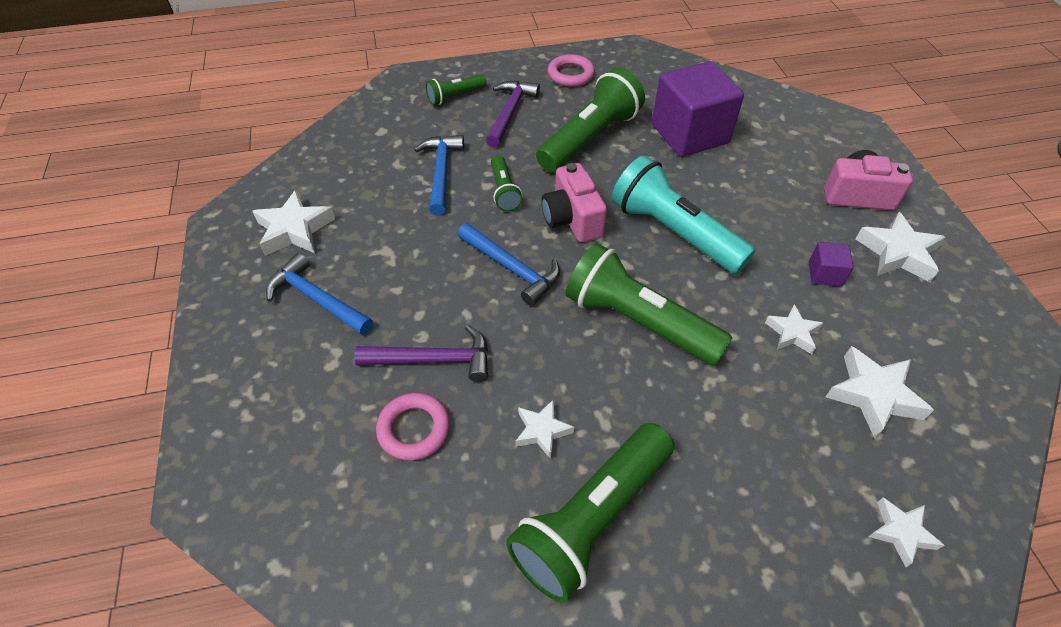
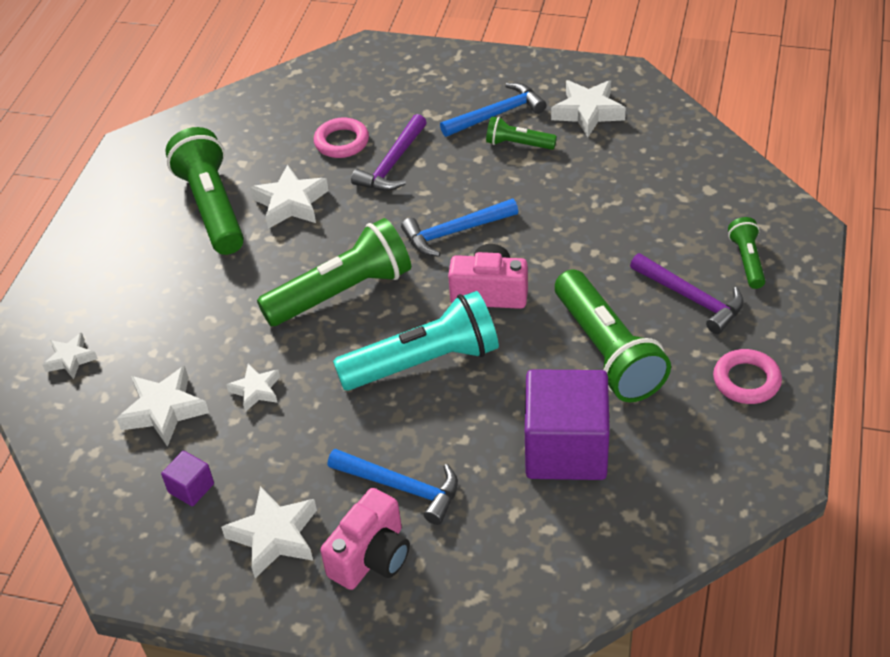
camera: 120 degrees right, 5 degrees down
blue hammer [414,135,464,215] -> blue hammer moved to [328,449,458,525]
green flashlight [491,155,523,211] -> green flashlight moved to [486,117,557,150]
white star [515,399,574,459] -> white star [250,165,329,229], size x1.62
purple cube [809,242,854,286] -> purple cube moved to [161,451,214,506]

